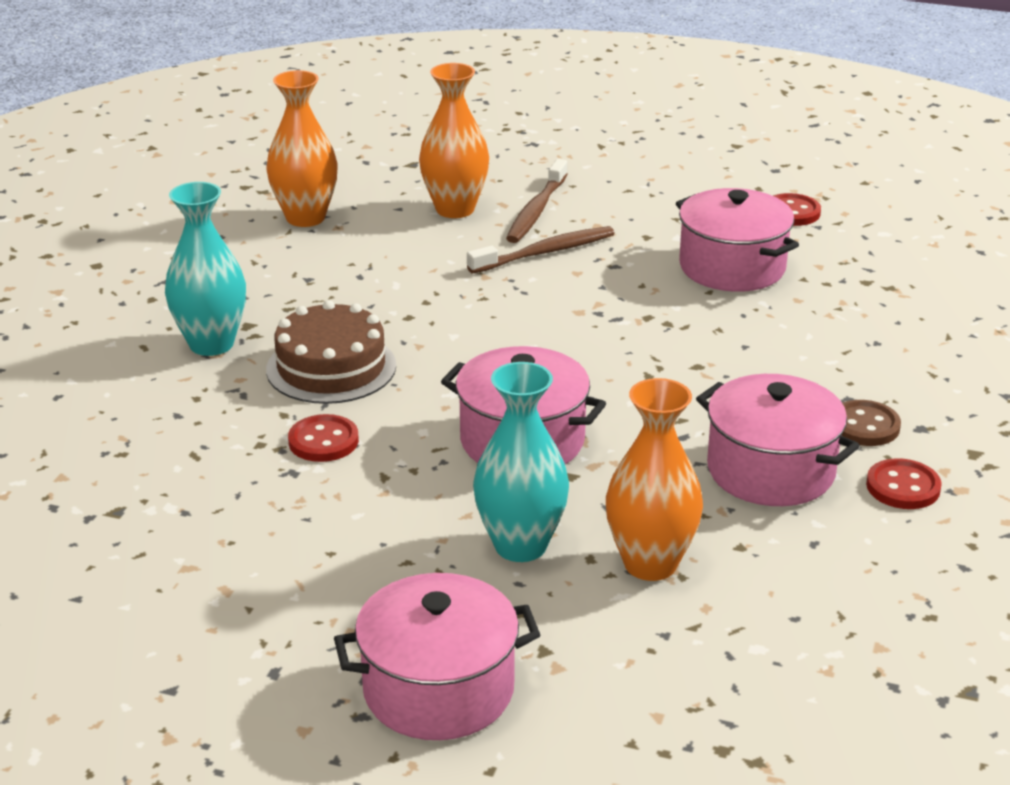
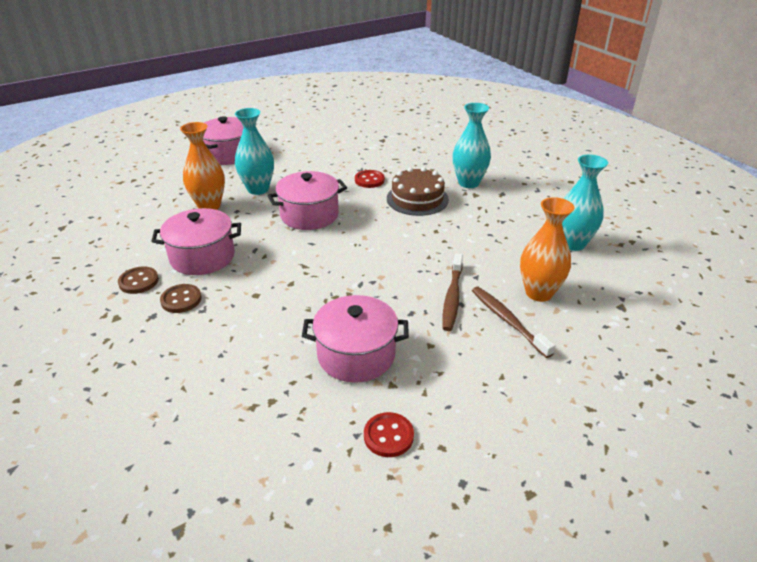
camera: 130 degrees right, 5 degrees up
orange vase [266,70,338,227] -> turquoise vase [562,154,608,251]
red button [866,458,942,509] -> brown button [118,266,159,294]

